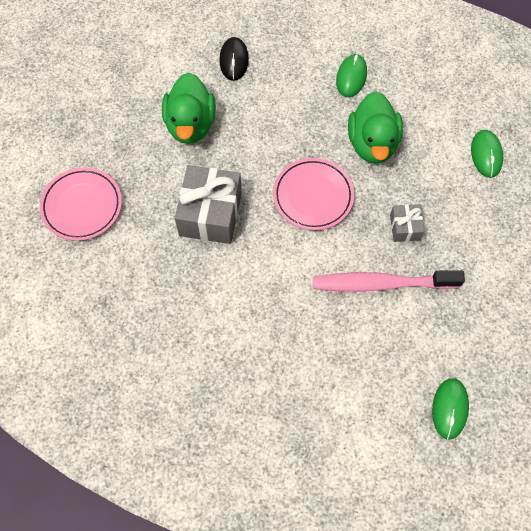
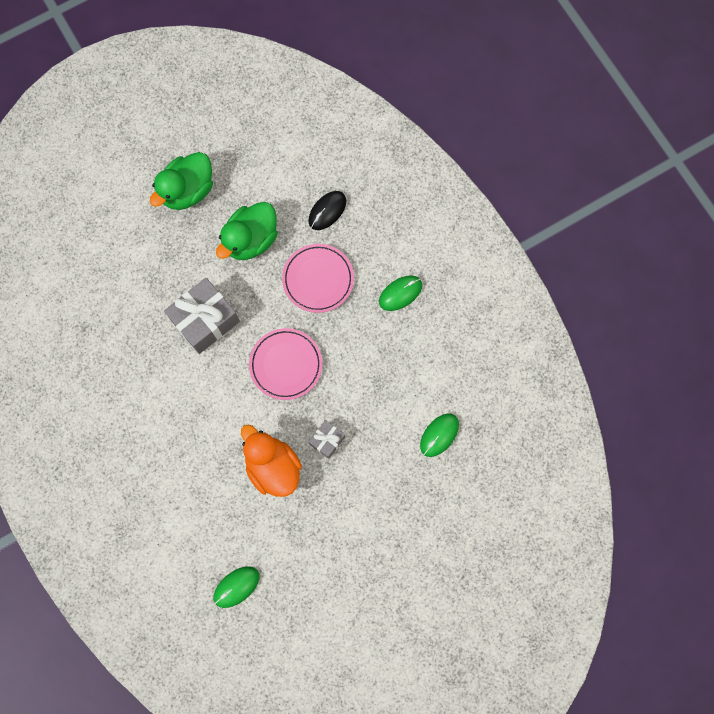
camera: 40 degrees right, 10 degrees up
pink plate [40,167,122,241] -> pink plate moved to [282,244,354,313]
pink toothbrush [313,270,465,292] -> orange duck [241,425,302,497]
green duck [348,91,403,164] -> green duck moved to [150,152,213,210]

